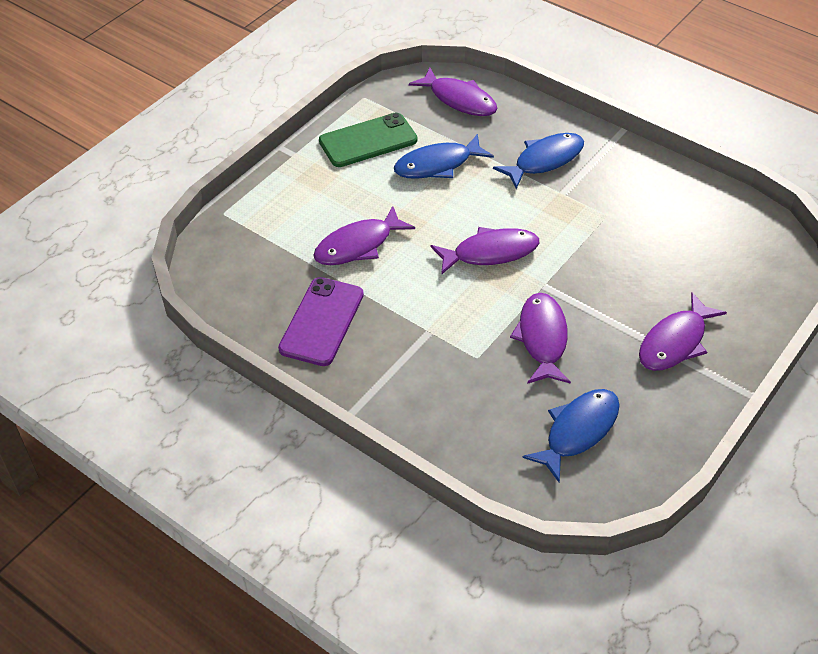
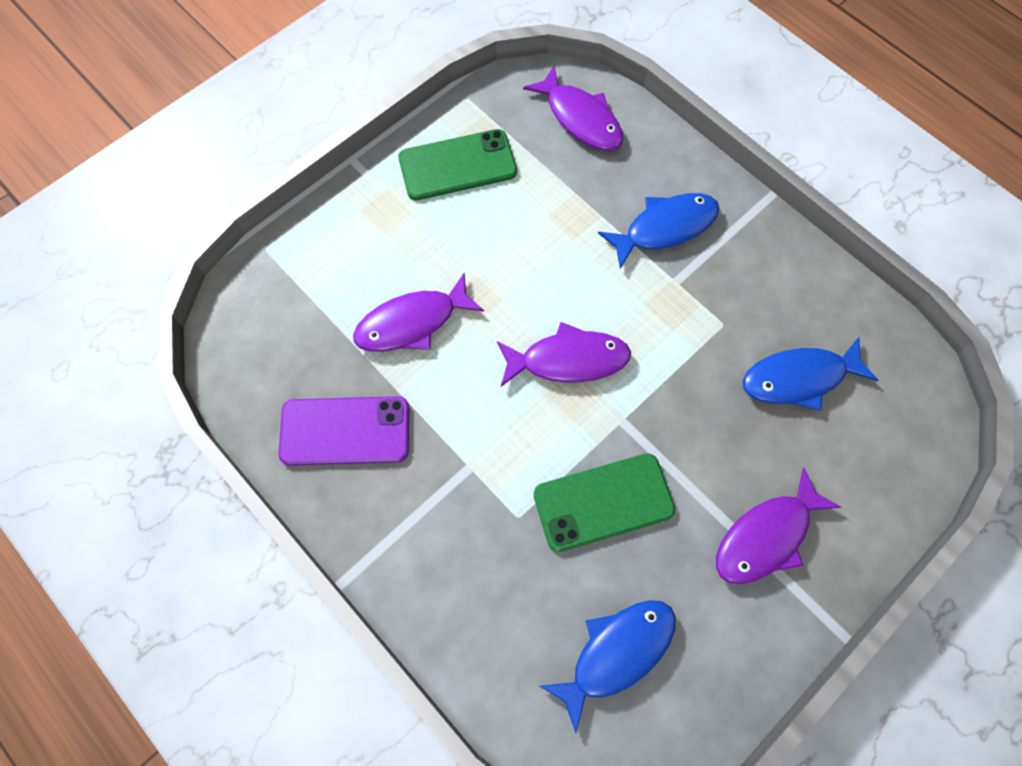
camera: 10 degrees right, 20 degrees up
purple phone [278,277,364,366] -> purple phone turned 60 degrees clockwise [279,396,409,466]
blue fish [394,134,494,179] -> blue fish moved to [743,337,878,411]
purple fish [510,293,571,384] -> green phone [534,453,675,552]

